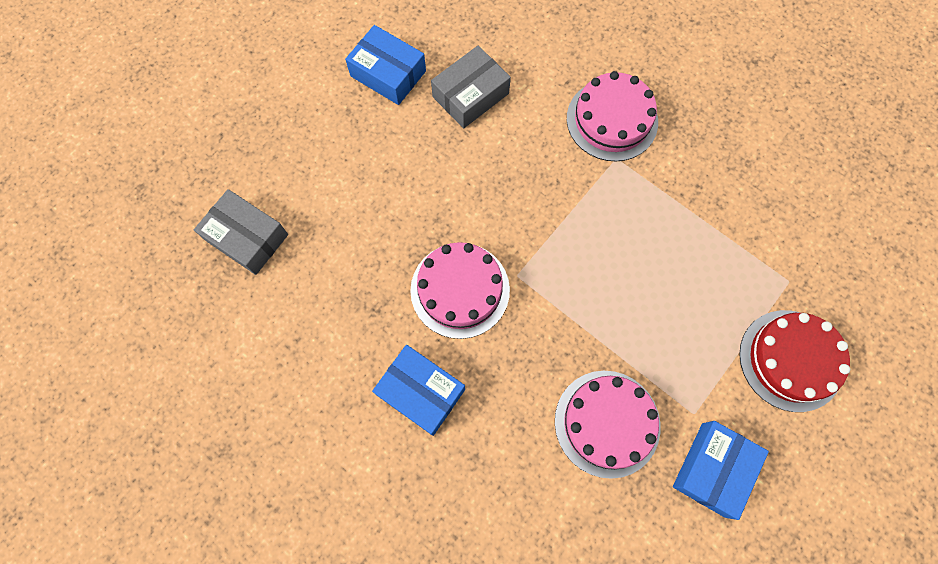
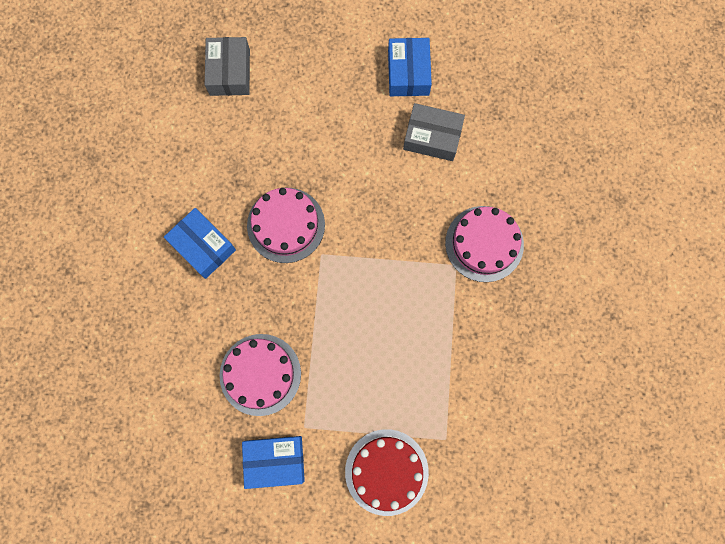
camera: 55 degrees right, 5 degrees up
blue box [372,345,465,436] -> blue box turned 45 degrees counterclockwise [164,208,236,279]

